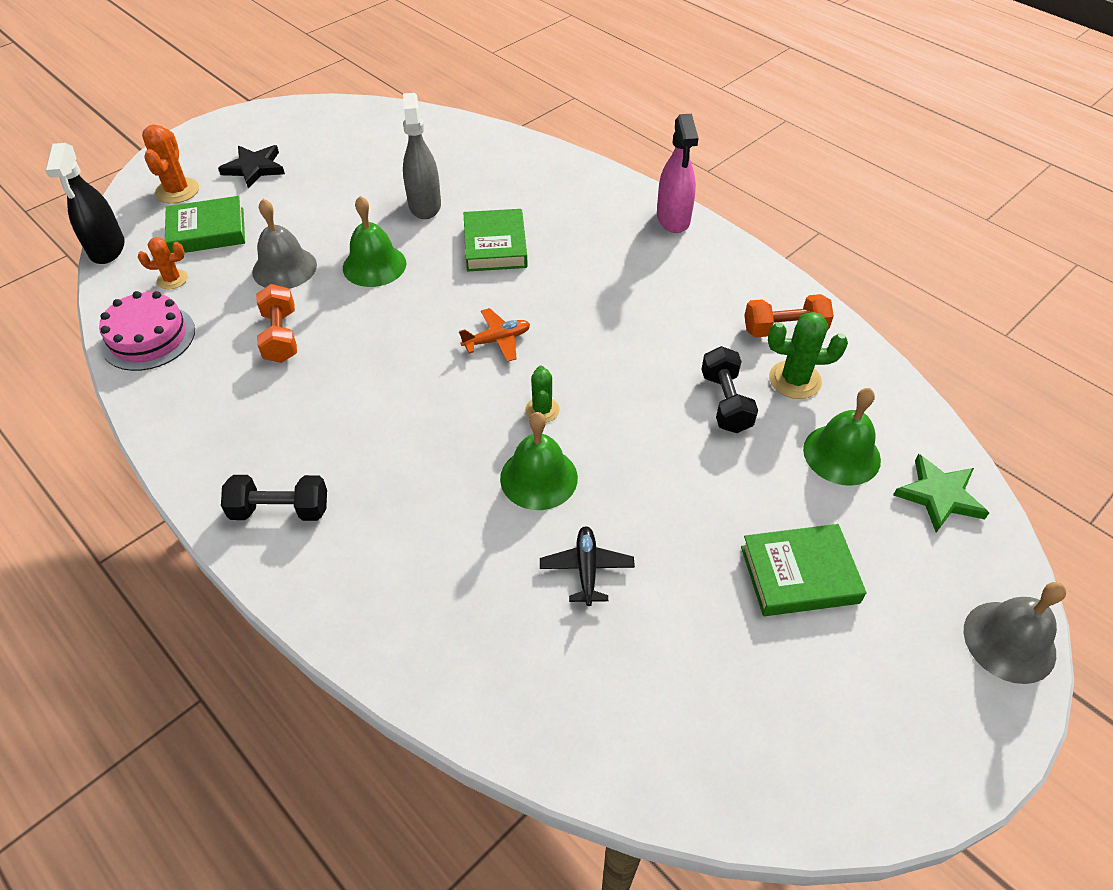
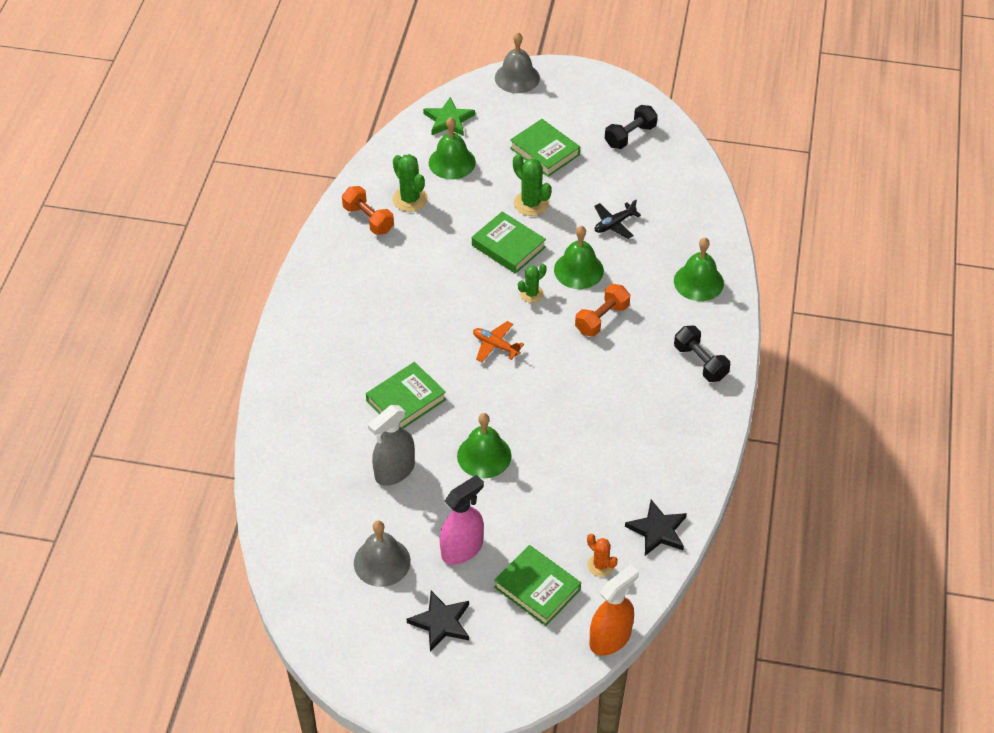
camera: 125 degrees left, 0 degrees up
black spray bottle [45,143,125,264] -> orange spray bottle [590,565,639,656]
pink cake [99,291,195,371] -> black star [625,500,687,556]
orange cactus [142,125,199,204] -> none
grey bell [252,199,317,289] -> grey bell moved to [354,521,411,587]
orange dumbbell [256,284,297,363] -> orange dumbbell moved to [575,284,630,337]
pink spray bottle [657,114,699,233] -> pink spray bottle moved to [440,475,484,565]
black dumbbell [701,346,758,433] -> black dumbbell moved to [605,105,658,149]
none -> green book [472,211,546,274]
none -> green cactus [513,154,552,216]
none -> green bell [674,238,724,301]

